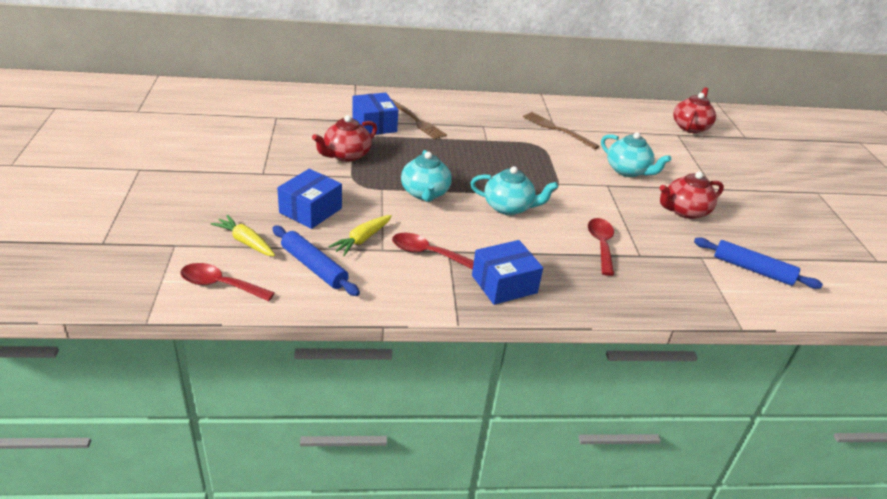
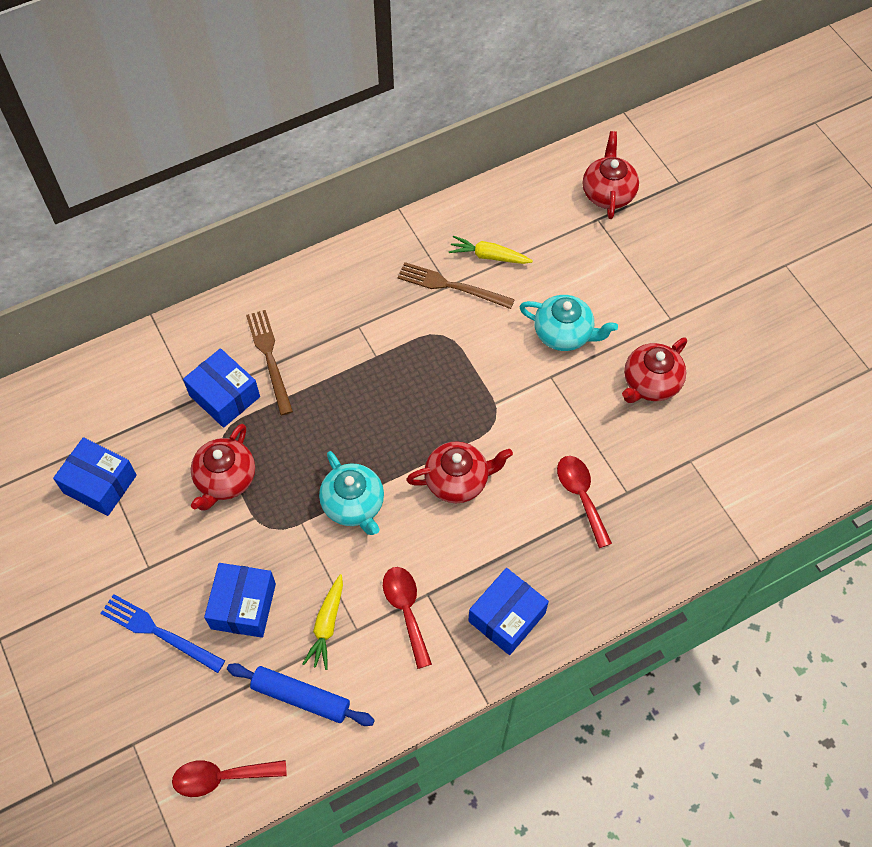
camera: 20 degrees left, 25 degrees up
yellow carrot [211,215,275,256] -> yellow carrot moved to [449,236,533,264]
brown fork [391,99,447,139] -> brown fork turned 135 degrees counterclockwise [246,310,293,415]
red spoon [392,233,474,269] -> red spoon turned 75 degrees clockwise [383,567,432,669]
turquoise teapot [470,166,558,215] -> red teapot [406,441,513,503]
blue rolling pin [694,237,823,289] -> none
none -> blue box [53,437,137,516]
none -> blue fork [101,594,225,673]

